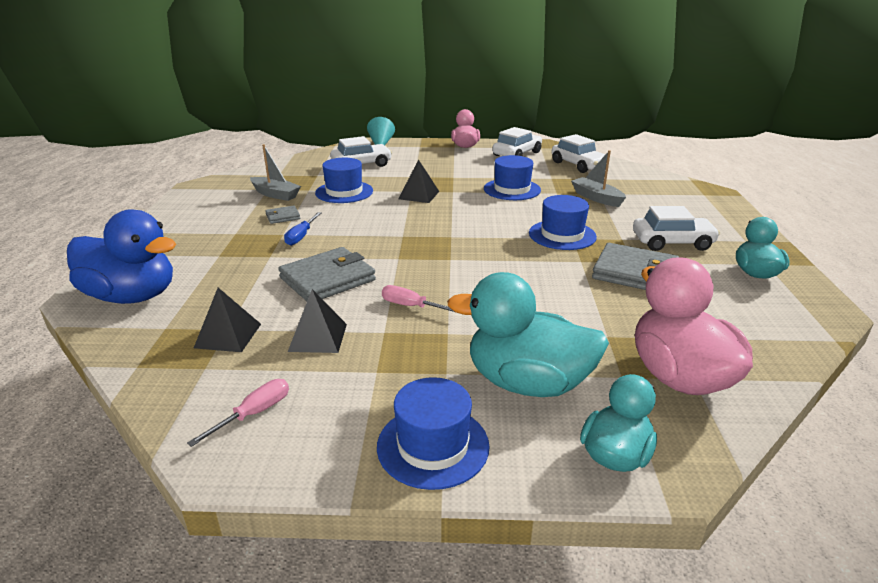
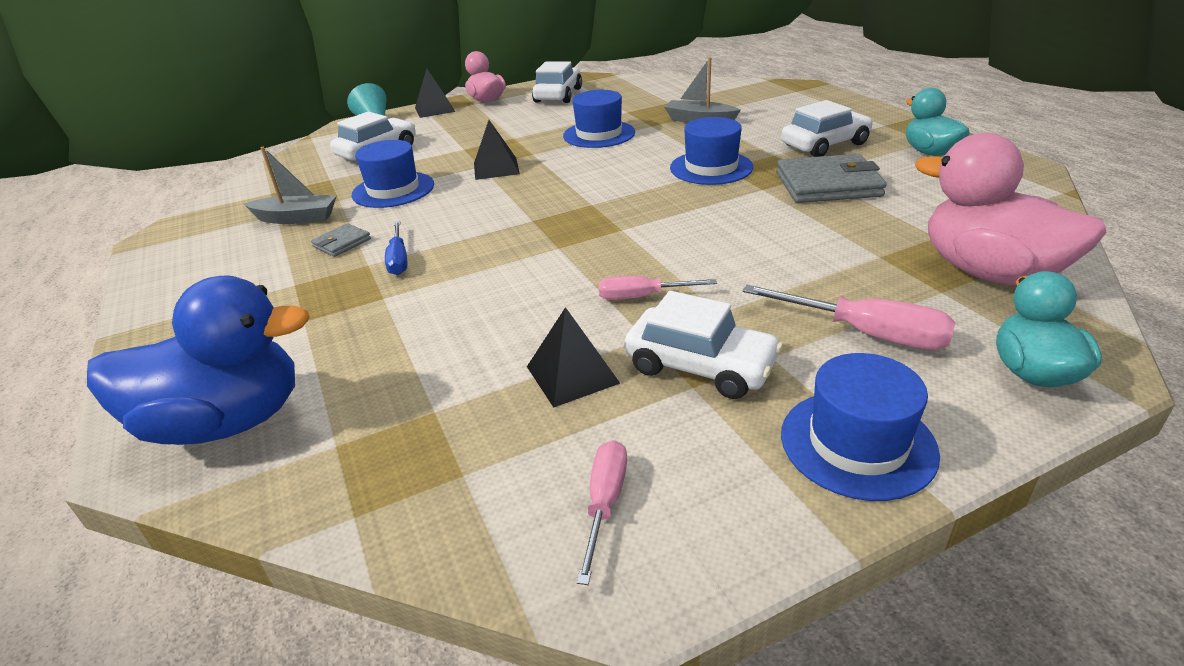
camera: 25 degrees left, 5 degrees up
black pyramid [194,288,261,352] -> black pyramid moved to [415,69,456,118]
grey wallet [278,247,376,301] -> none
turquoise duck [447,272,609,397] -> pink screwdriver [743,285,956,350]
white car [552,134,608,173] -> white car moved to [624,291,783,399]

